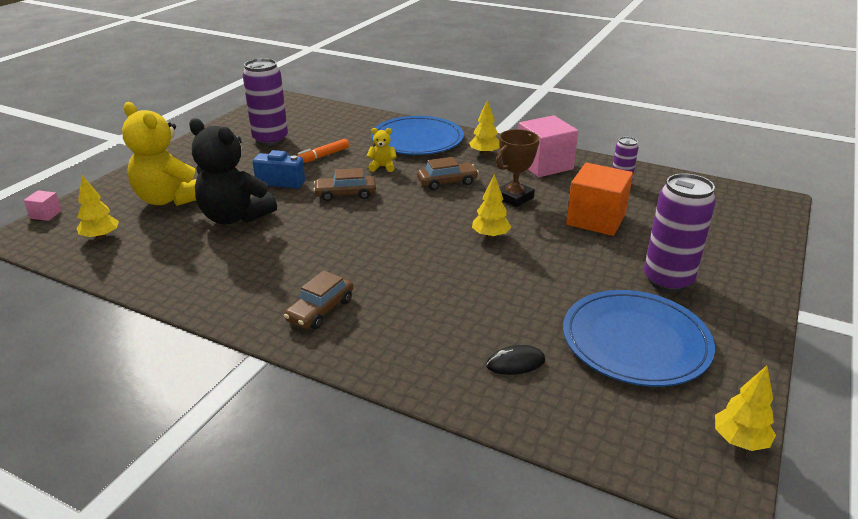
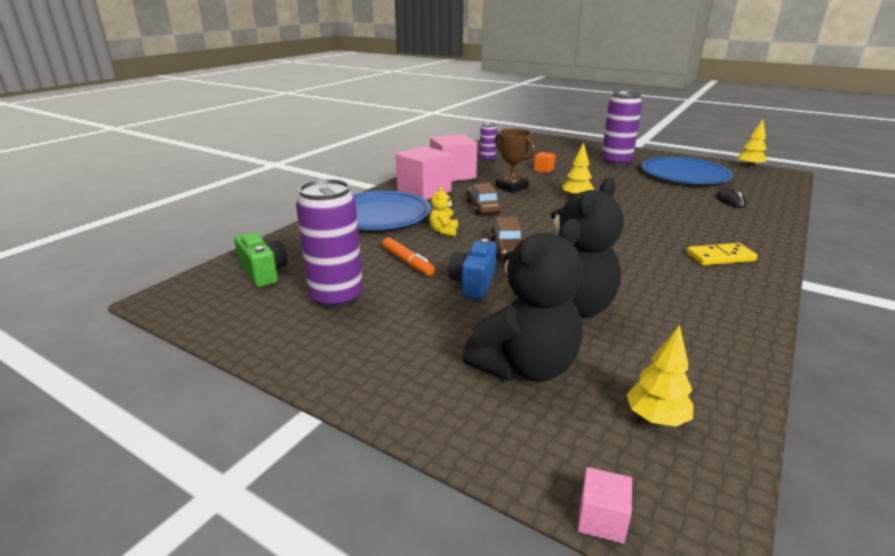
camera: 85 degrees left, 5 degrees down
yellow teddy bear [122,102,196,206] -> black teddy bear [462,219,583,382]
brown car [284,270,353,329] -> yellow domino [687,243,758,265]
yellow tree [469,100,499,156] -> pink cube [396,146,452,200]
orange cube [566,163,633,236] -> orange cube [534,152,555,173], size x0.45
none -> green camera [234,232,287,287]

